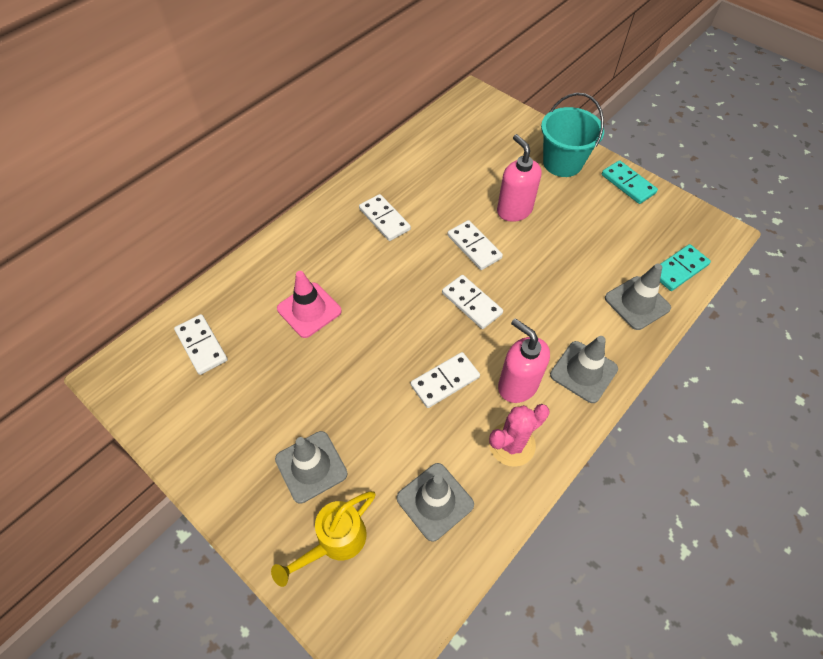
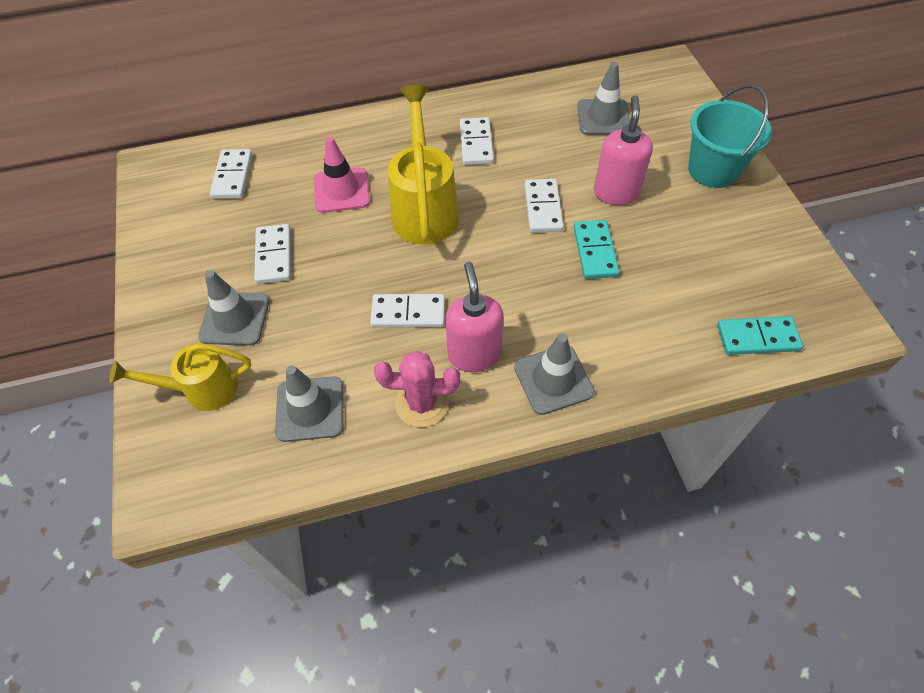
camera: 35 degrees right, 0 degrees up
white domino [442,275,503,329] -> white domino moved to [254,224,291,284]
turquoise domino [601,160,658,204] -> turquoise domino moved to [574,220,620,279]
grey traffic cone [605,263,671,330] -> grey traffic cone moved to [577,62,630,135]
none -> yellow watering can [388,85,459,245]

